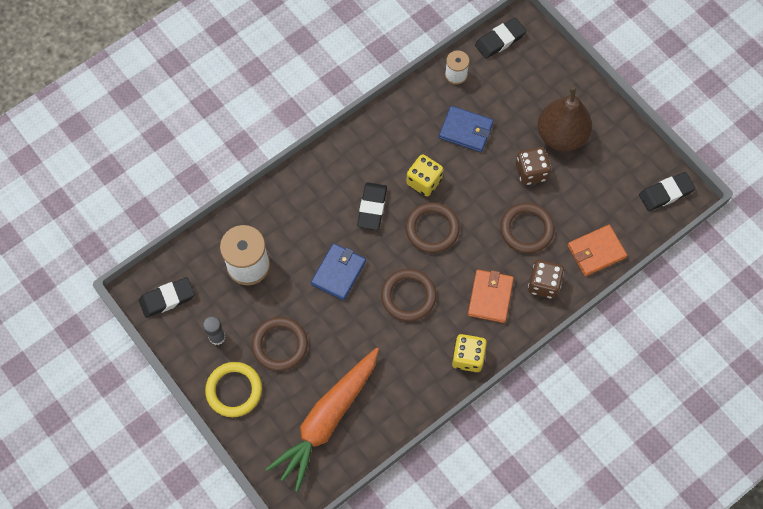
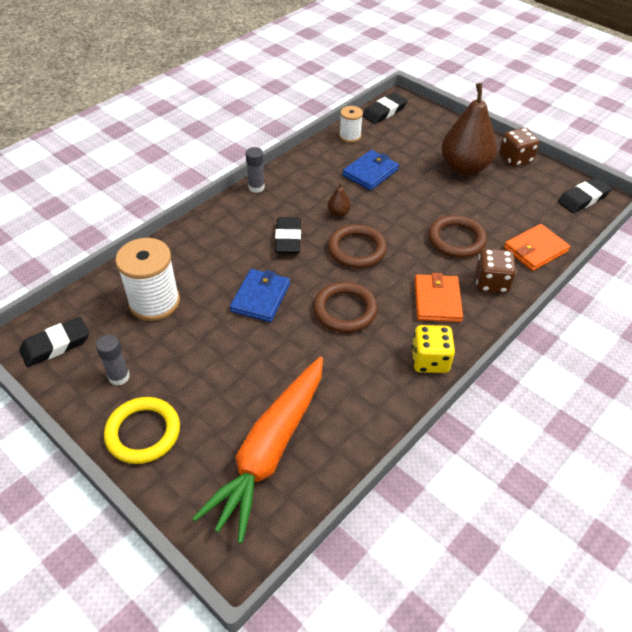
camera: 10 degrees left, 20 degrees down
brown ring [252,317,308,371] -> none
yellow dice [406,154,443,197] -> brown pear [327,182,351,217]
blue wallet [439,106,493,152] -> blue wallet turned 60 degrees counterclockwise [343,150,399,190]
brown dice [516,147,551,185] -> brown dice moved to [499,128,540,167]
none -> grey glue stick [246,147,265,193]

